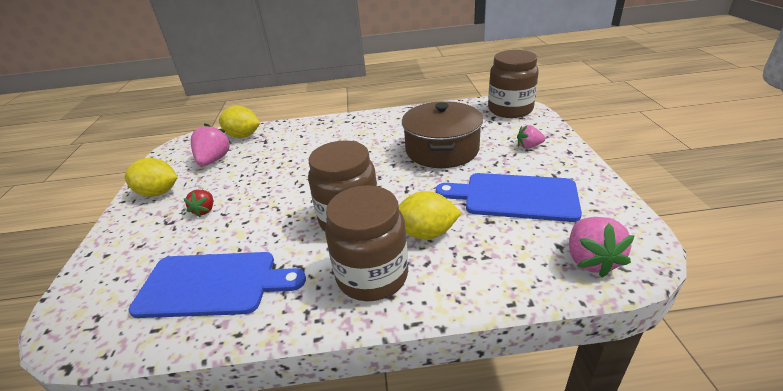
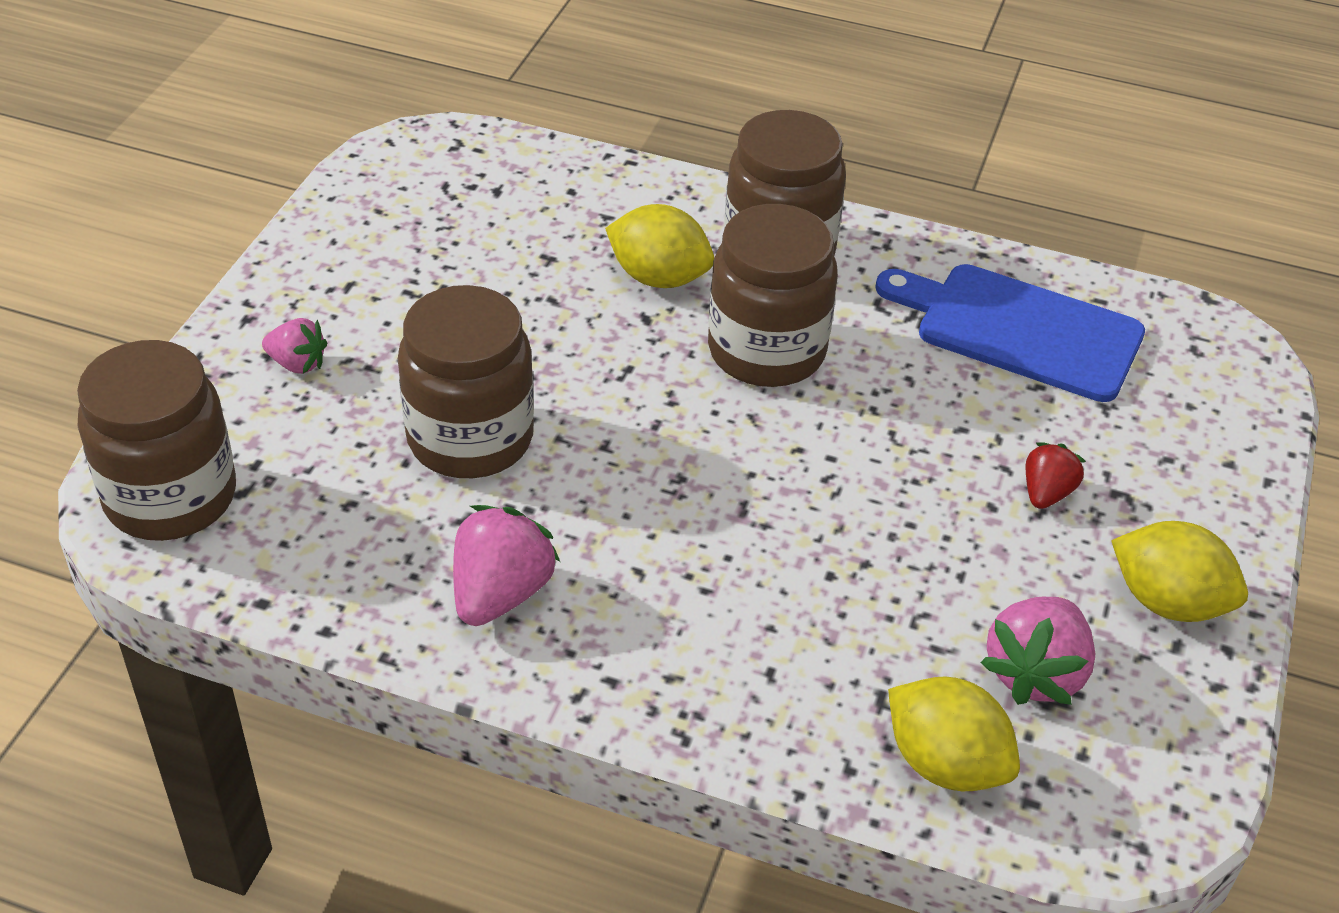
camera: 160 degrees left, 10 degrees up
brown pot [402,101,483,168] -> brown jar [398,285,534,478]
blue cutting board [436,173,582,222] -> none
pink strawberry [569,217,635,278] -> pink strawberry moved to [453,505,560,626]

